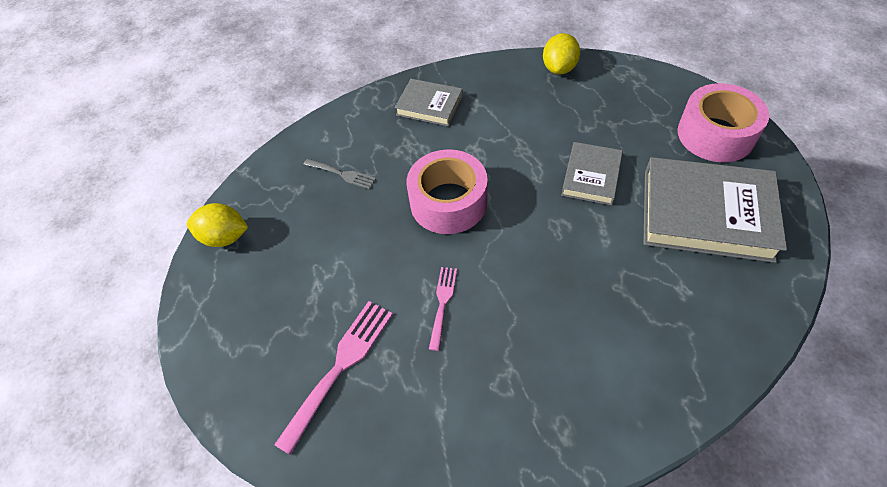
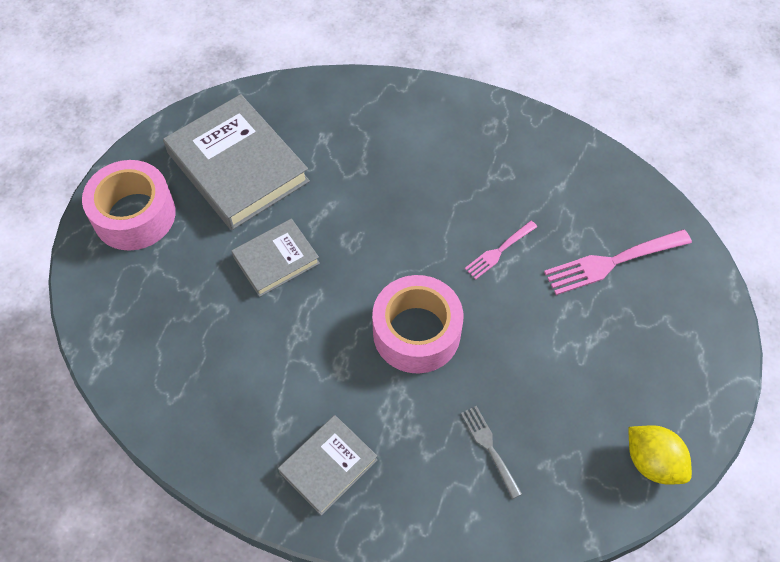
camera: 145 degrees left, 5 degrees up
grey book [395,79,463,127] -> grey book turned 75 degrees clockwise [278,415,377,516]
yellow lemon [543,33,580,75] -> none

